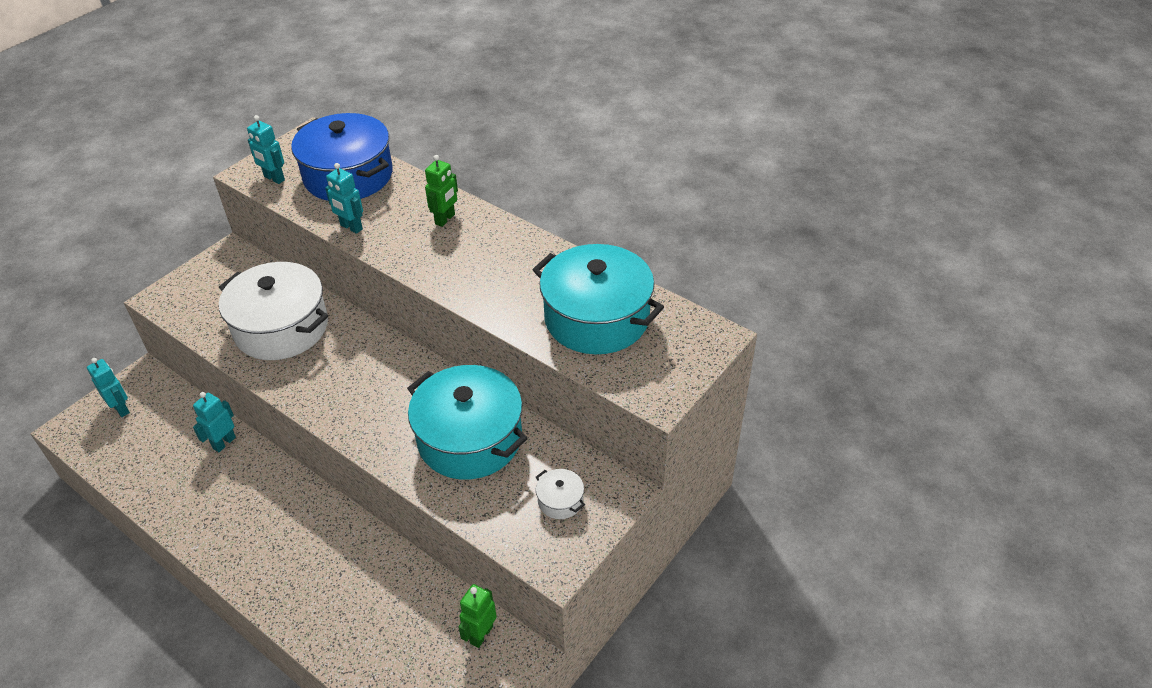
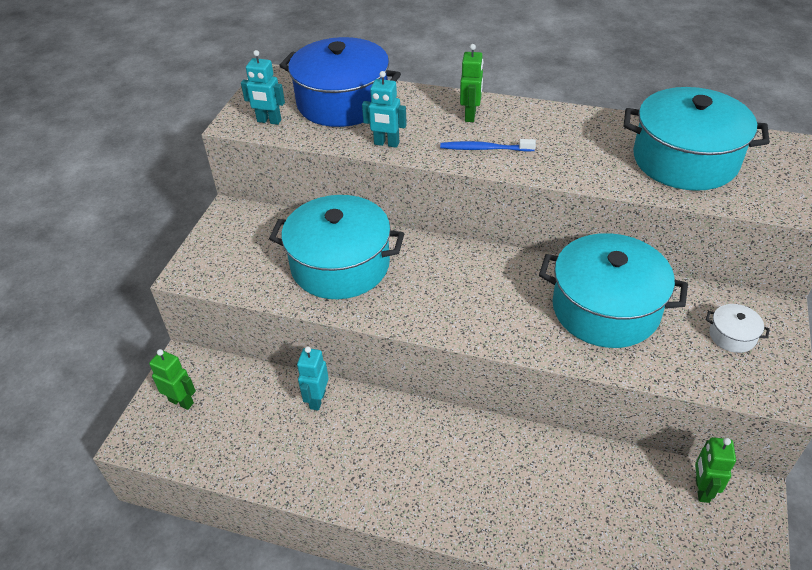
camera: 20 degrees left, 0 degrees up
turquoise robot [87,358,130,417] -> green robot [149,349,196,410]
white pot [219,262,328,360] -> turquoise pot [269,195,404,299]
none -> blue toothbrush [440,139,536,152]

